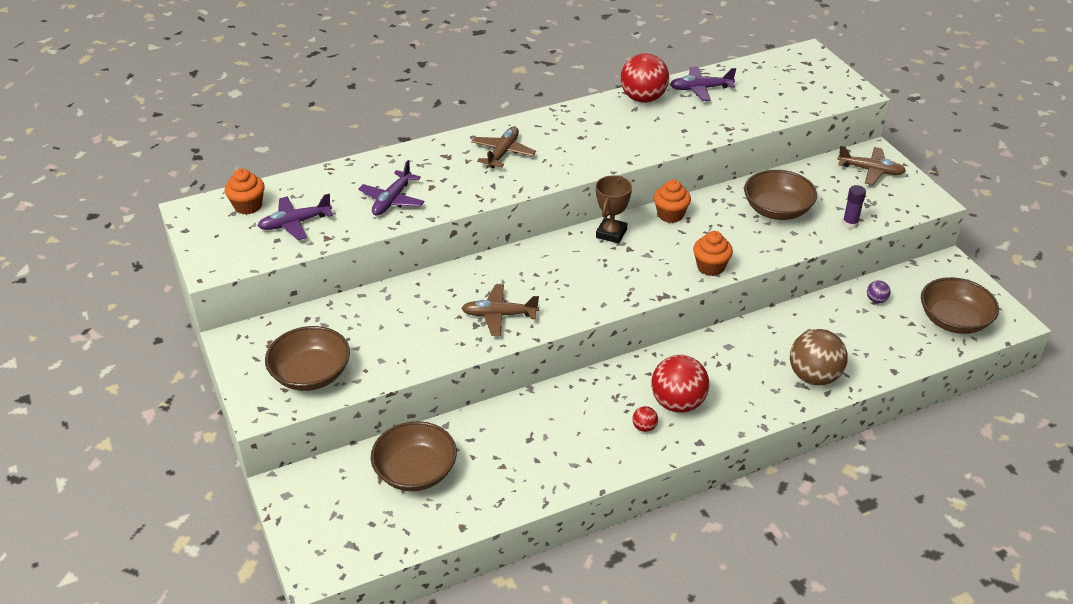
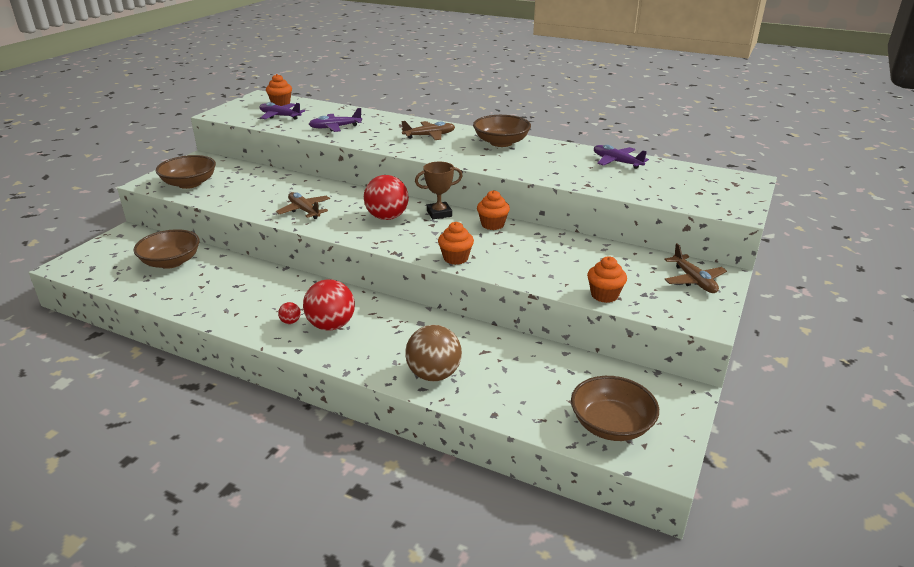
camera: 50 degrees right, 10 degrees down
red ball [620,53,669,103] -> red ball moved to [364,175,409,220]
brown bowl [744,170,817,220] -> brown bowl moved to [473,115,531,147]
purple glue stick [843,185,866,229] -> orange cupcake [587,256,627,303]
purple ball [867,280,890,303] -> none

